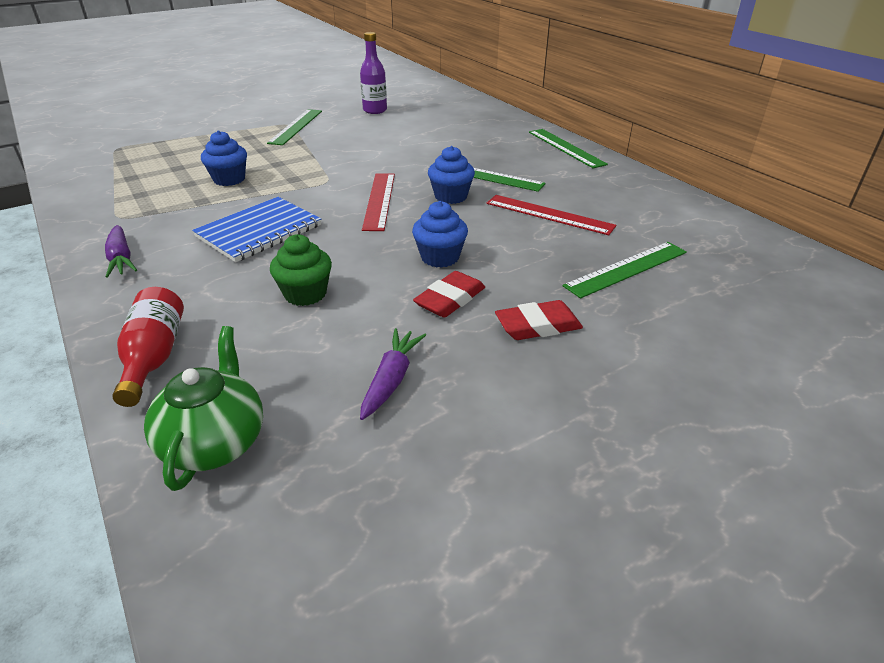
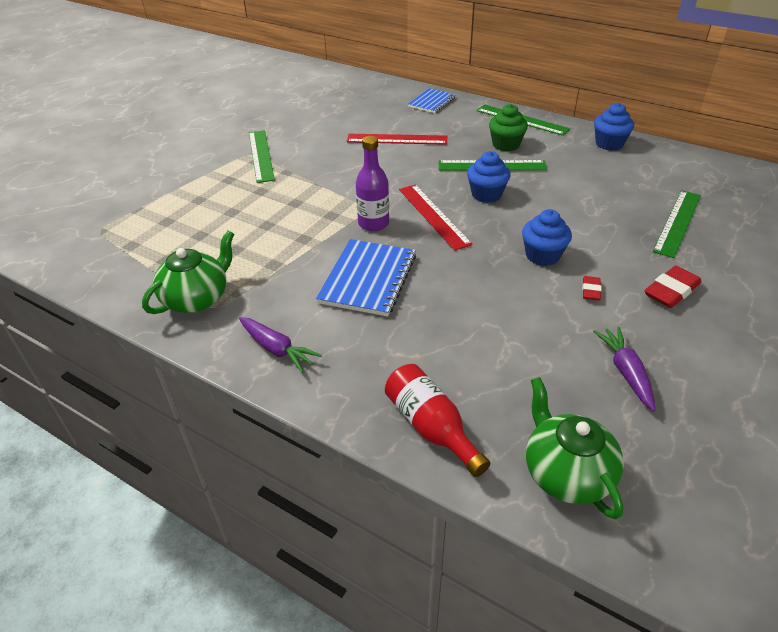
camera: 25 degrees left, 5 degrees up
blue cupcake [201,130,247,186] -> blue cupcake moved to [594,103,634,151]
green cupcake [270,234,332,306] -> green cupcake moved to [489,104,528,152]
purple bottle [360,32,387,114] -> purple bottle moved to [356,136,389,231]
red eraser [413,271,485,318] -> red eraser [582,276,602,300], size x0.57
red ruler [487,195,616,235] -> red ruler moved to [347,134,447,145]
none -> green teapot [142,230,234,314]
none -> blue notebook [408,88,455,113]

